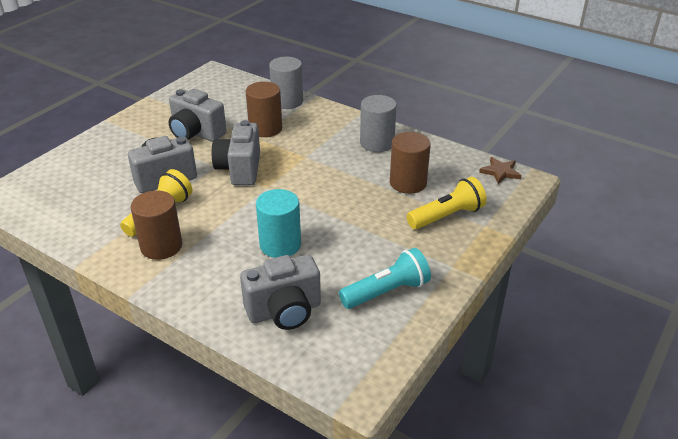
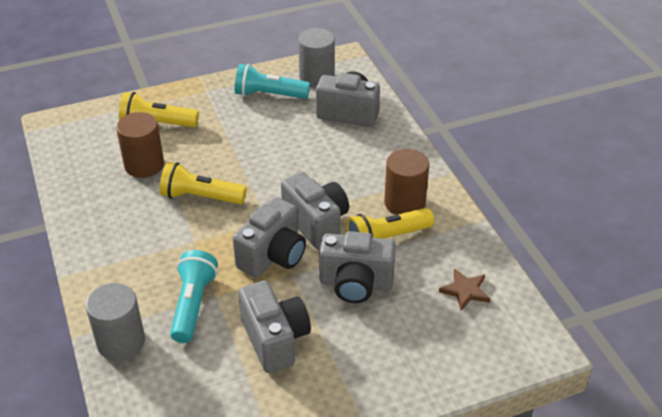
camera: 145 degrees left, 5 degrees up
brown cylinder [246,82,282,137] -> turquoise flashlight [170,250,218,343]
turquoise cylinder [256,189,301,258] -> none
grey cylinder [360,95,397,152] -> grey cylinder moved to [298,28,335,88]
brown star [479,157,522,184] -> brown star moved to [439,269,491,311]
none -> yellow flashlight [160,162,247,204]
none -> grey camera [281,172,349,250]

